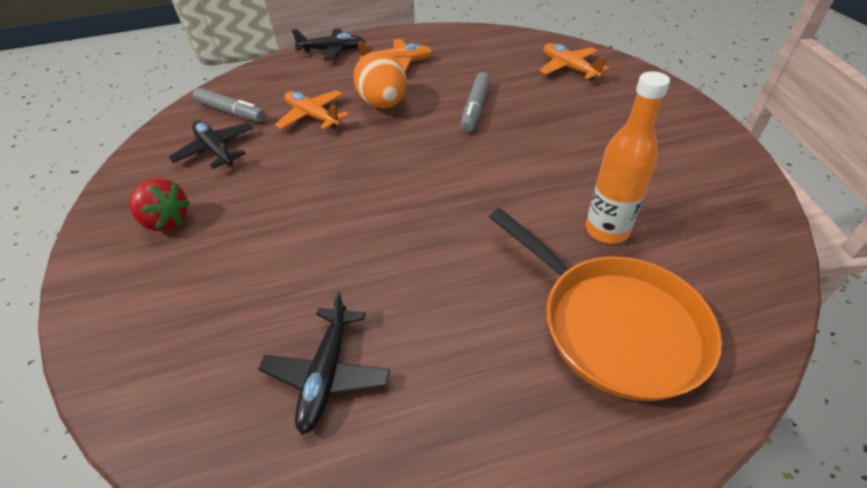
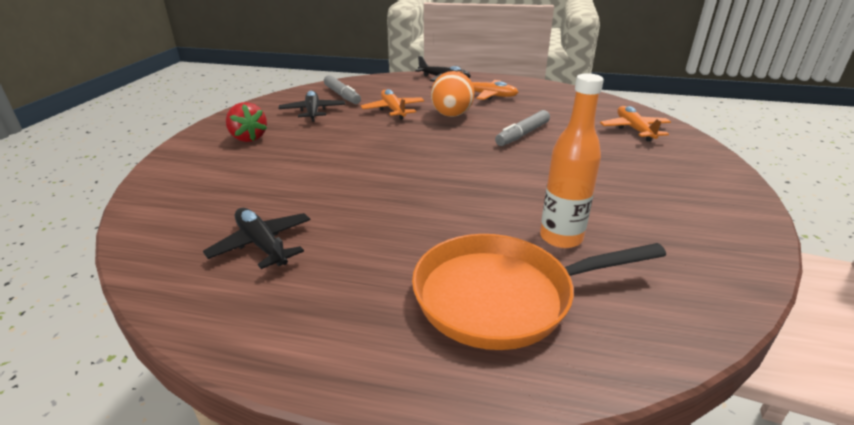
camera: 25 degrees right, 15 degrees down
black plane [258,291,390,435] -> black plane turned 105 degrees clockwise [203,208,311,269]
orange pan [489,208,722,401] -> orange pan turned 90 degrees clockwise [412,234,666,350]

